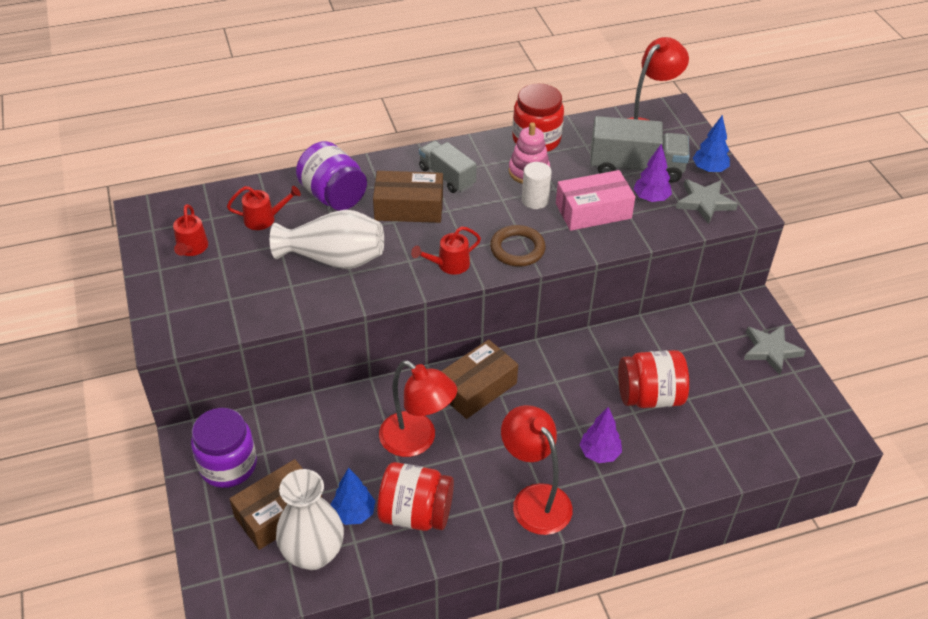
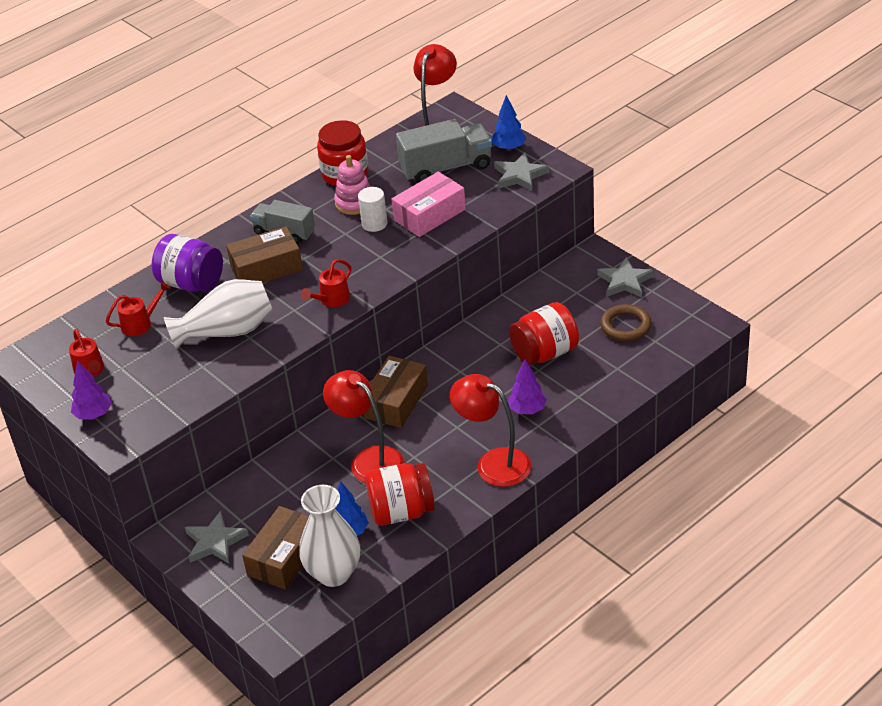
camera: 20 degrees left, 5 degrees down
purple jar [191,408,257,488] -> grey star [185,511,249,564]
red lamp [379,361,457,457] -> red lamp turned 150 degrees counterclockwise [323,370,405,483]
brown ring [490,225,546,267] -> brown ring moved to [600,304,651,341]
purple tree [633,143,672,202] -> purple tree moved to [71,361,112,420]

